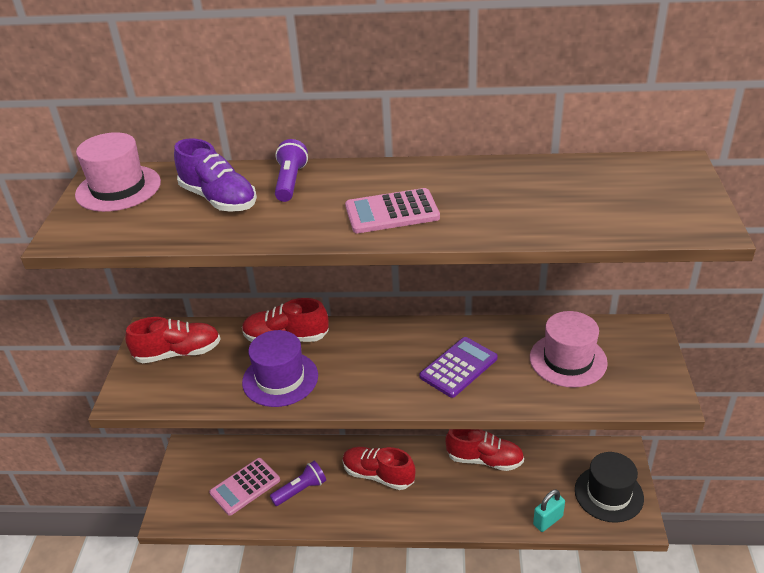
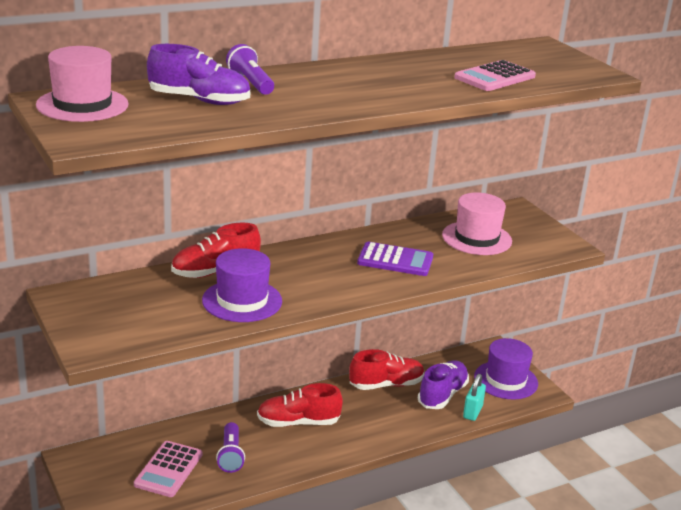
camera: 35 degrees left, 10 degrees down
red shoe [125,317,221,363] -> none
purple flashlight [270,461,326,506] -> purple flashlight turned 150 degrees clockwise [216,422,245,473]
pink calculator [345,188,440,233] -> pink calculator moved to [454,60,536,91]
purple calculator [420,337,498,398] -> purple calculator turned 90 degrees clockwise [357,242,433,276]
black hat [575,452,644,523] -> purple hat [474,338,538,399]
none -> purple shoe [418,360,469,409]

